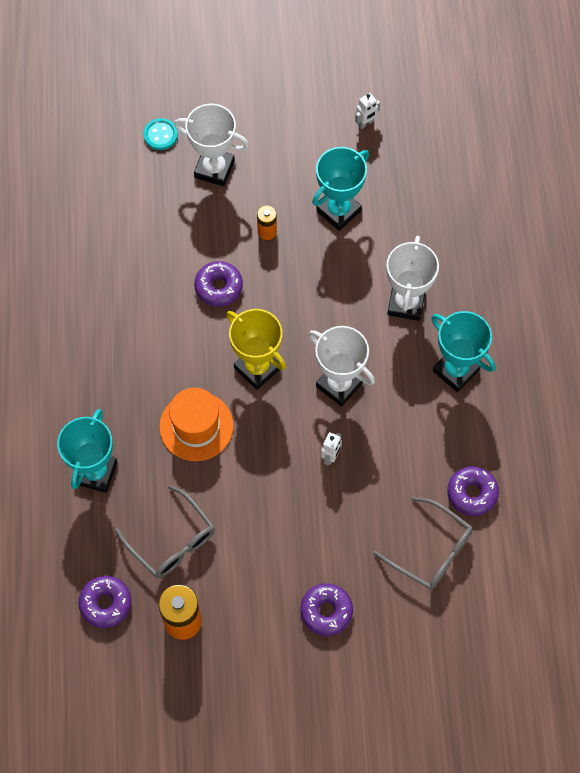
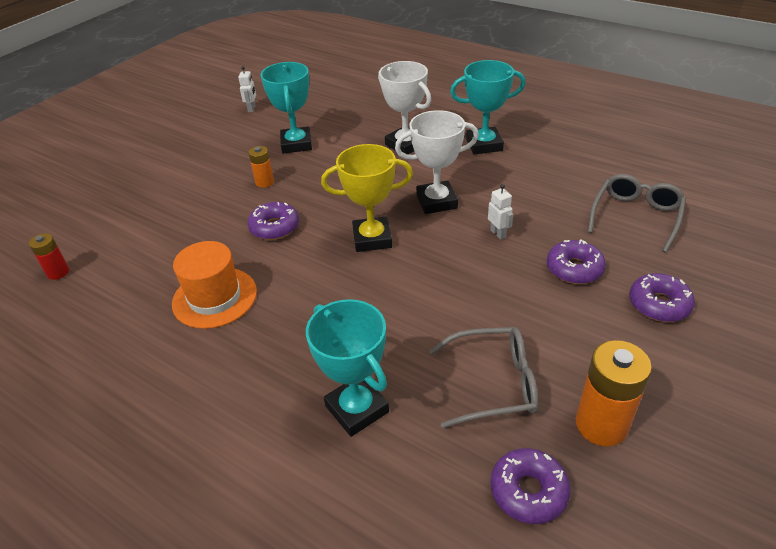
camera: 50 degrees left, 25 degrees down
turquoise button [143,118,178,150] -> none
orange hat [159,388,234,461] -> orange hat moved to [172,241,257,329]
white trophy [174,104,249,186] -> none
grey glasses [373,497,472,590] -> grey glasses turned 45 degrees counterclockwise [588,174,686,253]
purple donut [447,466,499,516] -> purple donut moved to [547,240,606,284]
none -> red battery [29,233,69,280]

